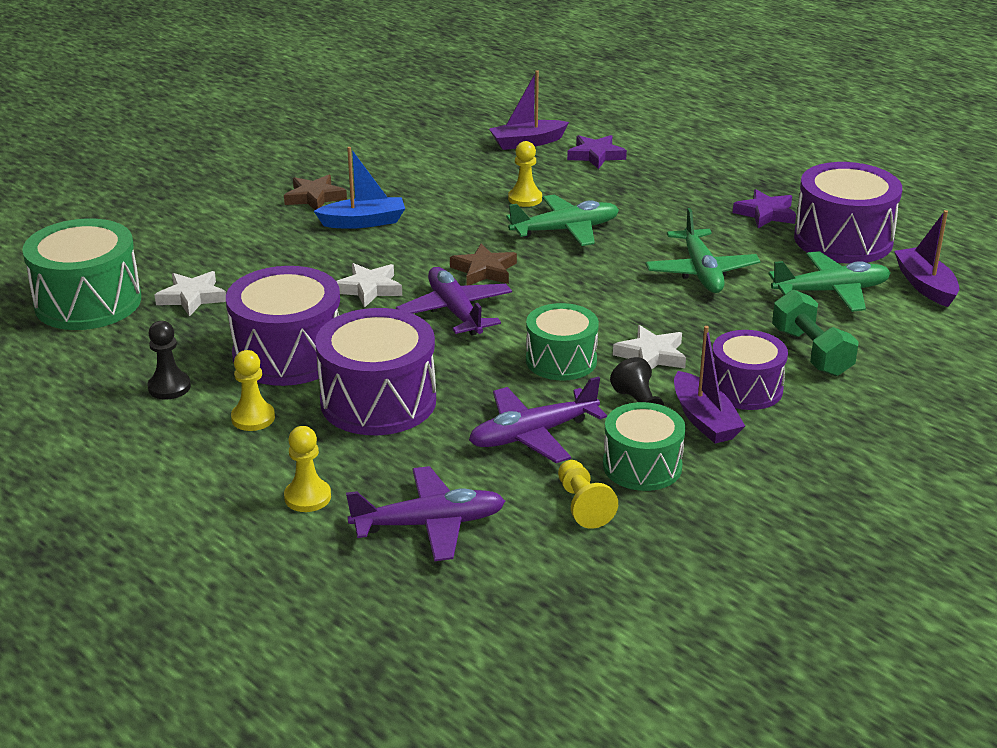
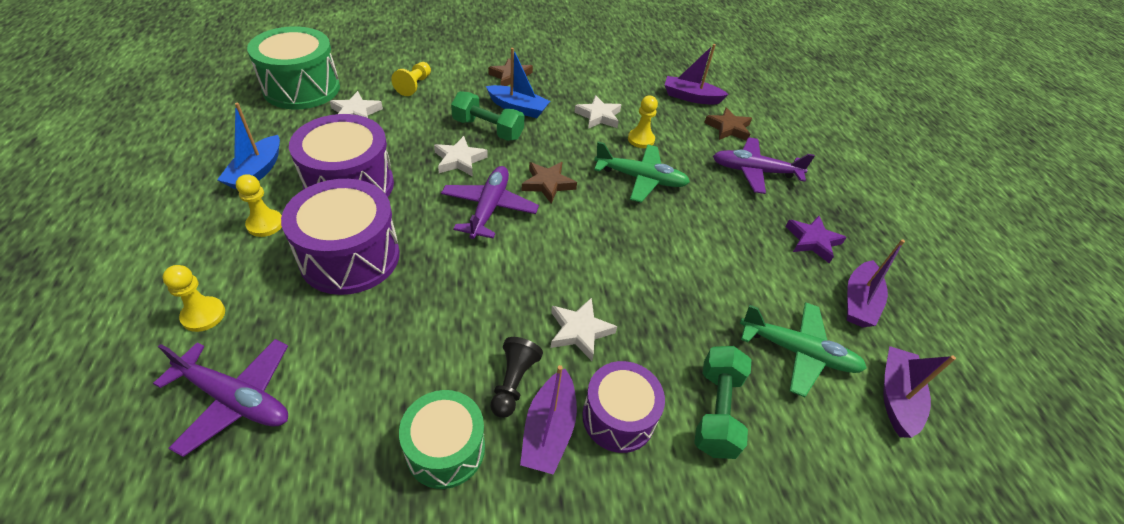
camera: 30 degrees right, 15 degrees up
black pawn [148,321,191,399] -> blue boat [217,103,280,189]
purple plane [469,376,607,463] -> purple plane moved to [713,137,815,194]
green drum [526,303,599,381] -> none
yellow pawn [558,460,618,529] -> yellow pawn moved to [391,62,431,96]
purple star [567,135,627,169] -> brown star [704,107,752,141]
green plane [645,208,760,293] -> none
purple drum [794,162,902,264] -> purple boat [847,239,905,327]
none -> green dumbbell [451,91,524,141]
none -> white star [574,95,621,129]

